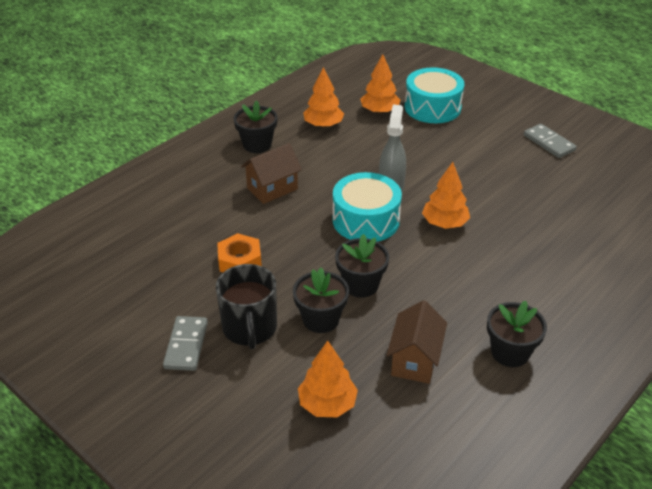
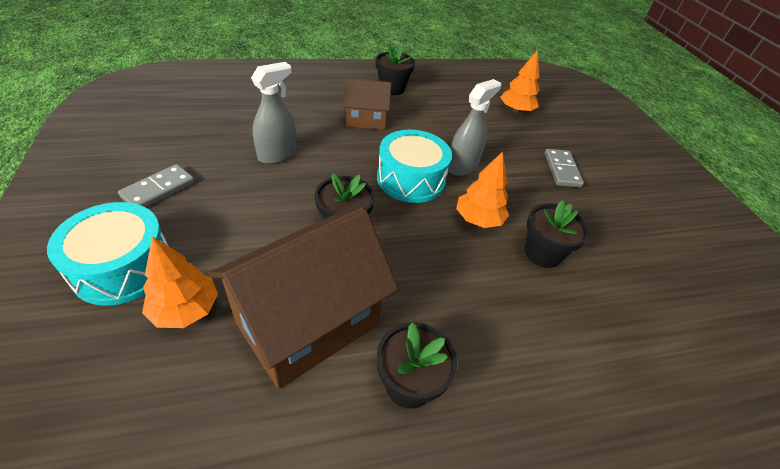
camera: 30 degrees right, 5 degrees up
black mug [216,264,277,349] -> none
orange nut [217,233,262,272] -> grey spray bottle [251,62,296,164]
black flower pot [293,267,349,333] -> black flower pot moved to [524,200,589,268]
orange tree [303,67,344,128] -> none
brown house [387,300,447,384] -> brown house [208,207,398,389], size x1.86
turquoise drum [405,67,464,123] -> turquoise drum moved to [47,202,168,306]
grey domino [524,124,577,158] -> grey domino moved to [545,149,584,187]

